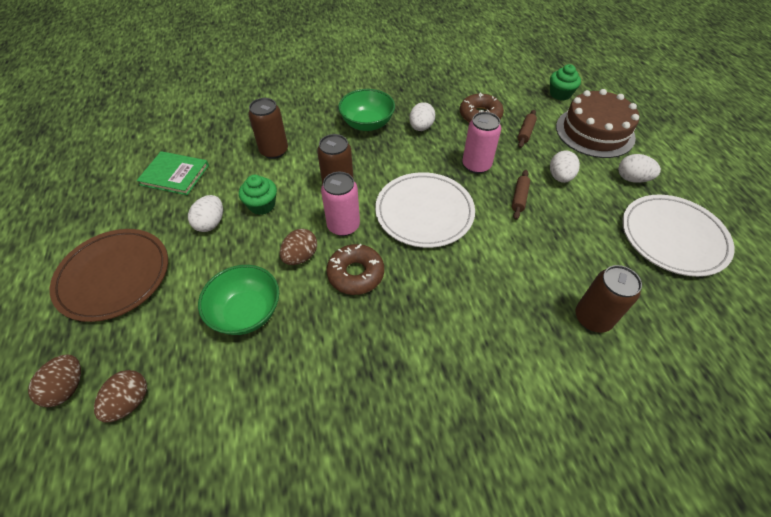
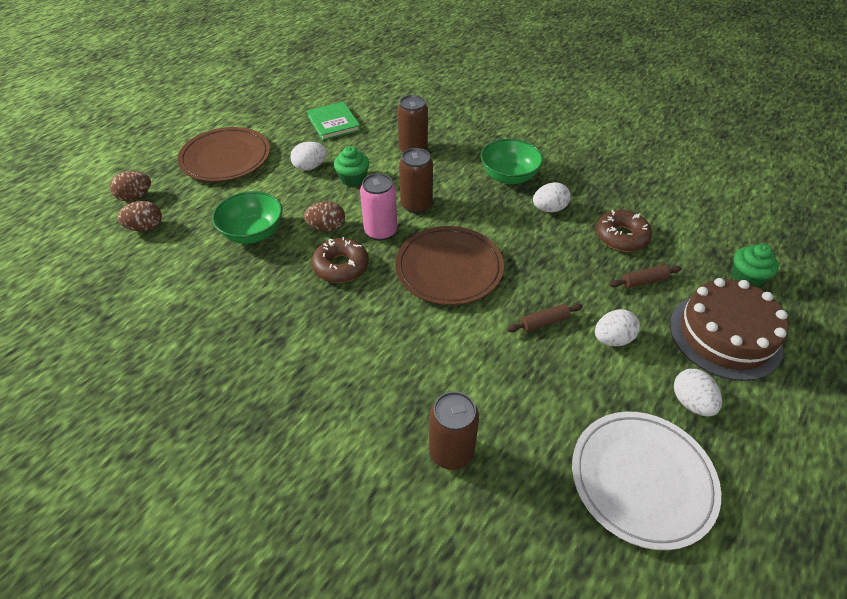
camera: 50 degrees right, 5 degrees down
white plate [375,172,475,248] -> brown plate [395,226,504,305]
pink can [462,112,501,174] -> none

